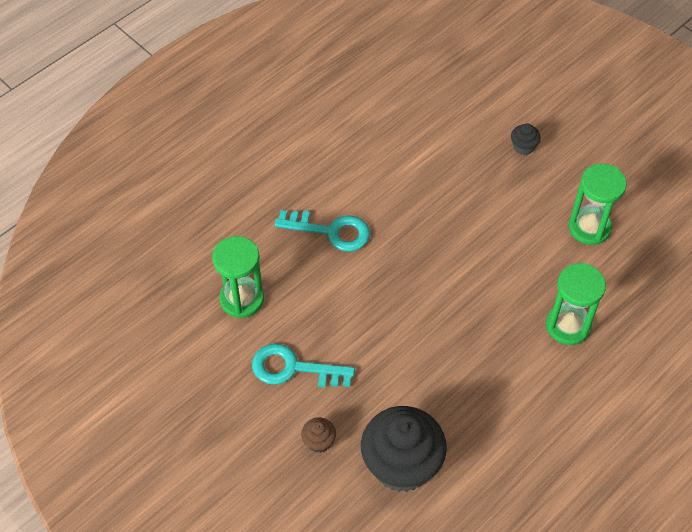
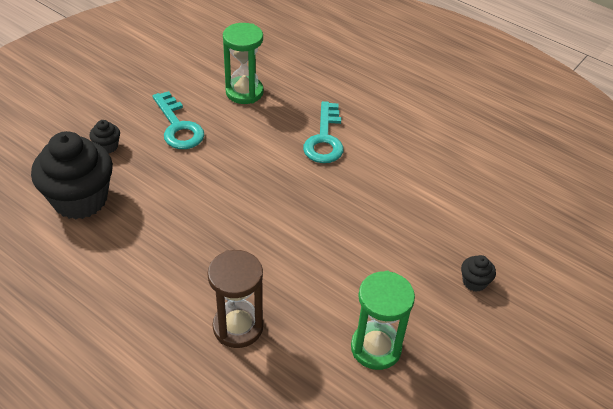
camera: 80 degrees right, 10 degrees down
turquoise key [252,344,355,388] -> turquoise key turned 150 degrees clockwise [152,91,204,149]
brown cupcake [301,418,336,453] -> black cupcake [89,120,120,154]
green hourglass [546,263,606,345] -> brown hourglass [207,250,263,348]

